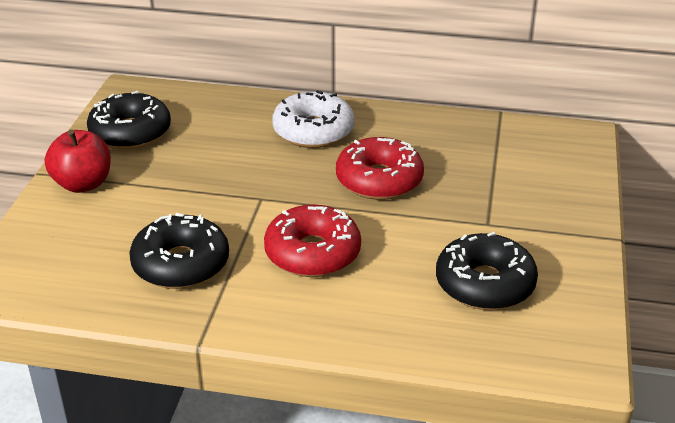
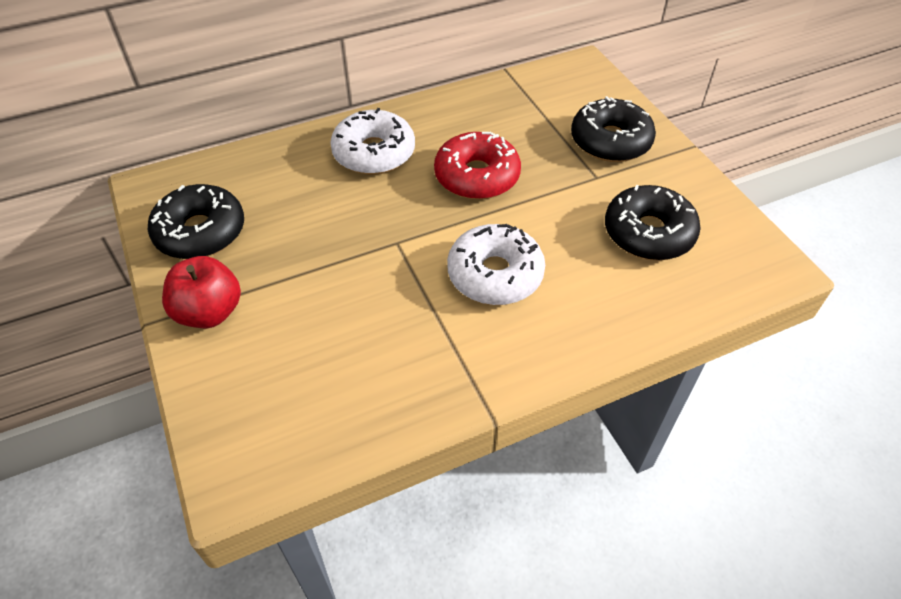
camera: 35 degrees left, 15 degrees up
black donut [129,213,229,289] -> black donut moved to [571,96,656,162]
red donut [264,205,361,277] -> white donut [447,224,545,305]

